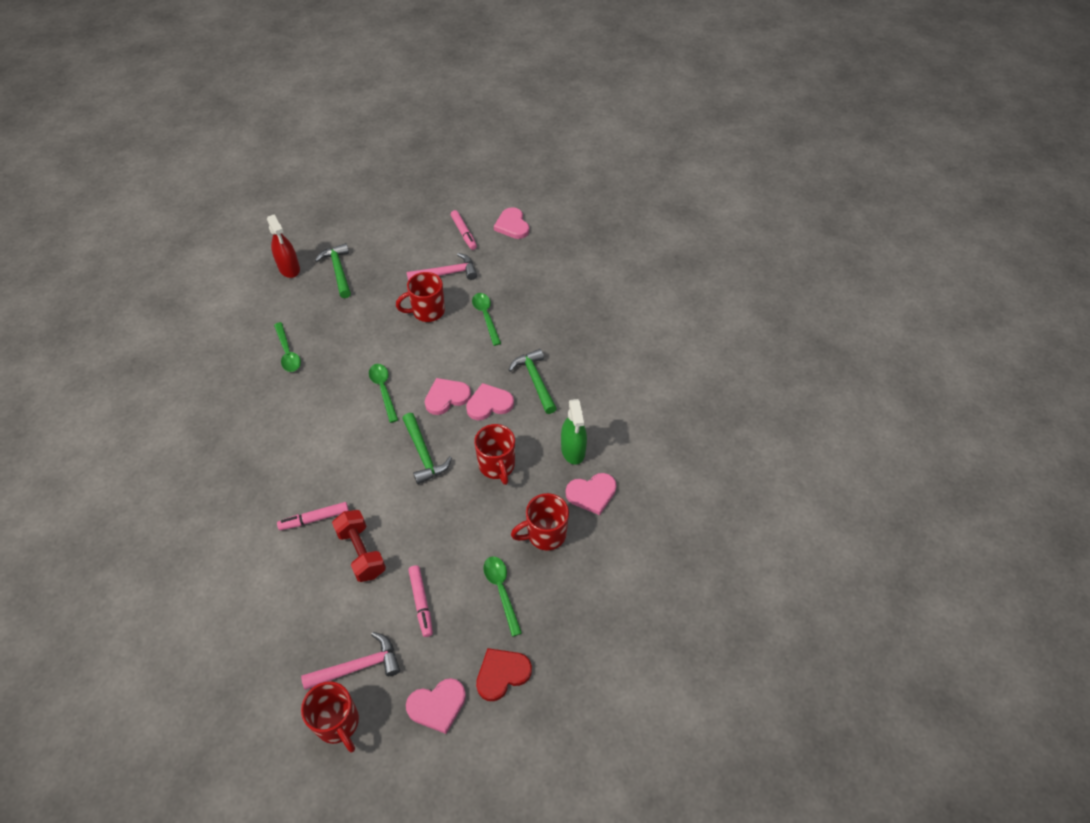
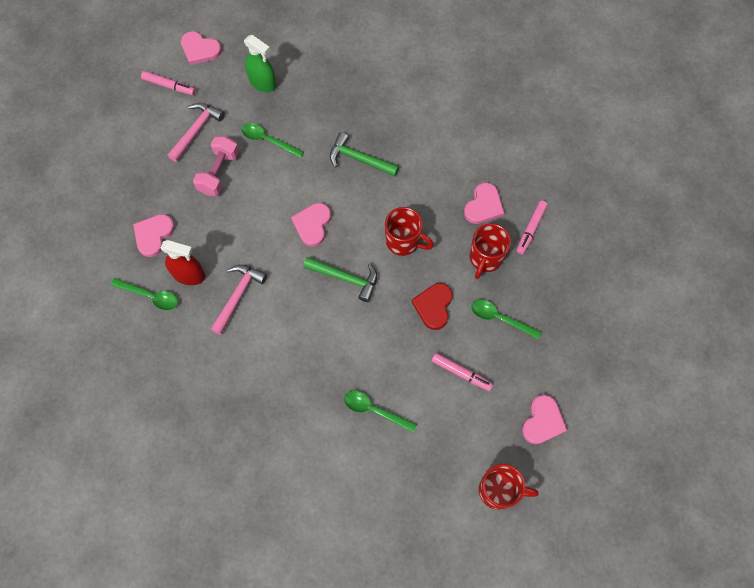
camera: 45 degrees left, 15 degrees up
red spray bottle [267,214,300,278] -> red spray bottle moved to [161,240,205,285]
pink marker [277,502,349,530] -> pink marker moved to [517,200,548,254]
pink hammer [301,632,400,690] -> pink hammer moved to [211,265,267,335]
green hammer [315,243,351,298] -> none
red dumbbell [332,510,386,582] -> none
green spoon [369,364,398,423] -> green spoon moved to [344,391,417,432]
red mug [396,272,445,322] -> pink dumbbell [193,136,239,196]
pink heart [466,383,514,420] -> pink heart moved to [133,214,175,257]
red heart [476,648,532,701] -> red heart moved to [411,283,453,330]
green spray bottle [561,399,587,465] -> green spray bottle moved to [244,35,276,92]

